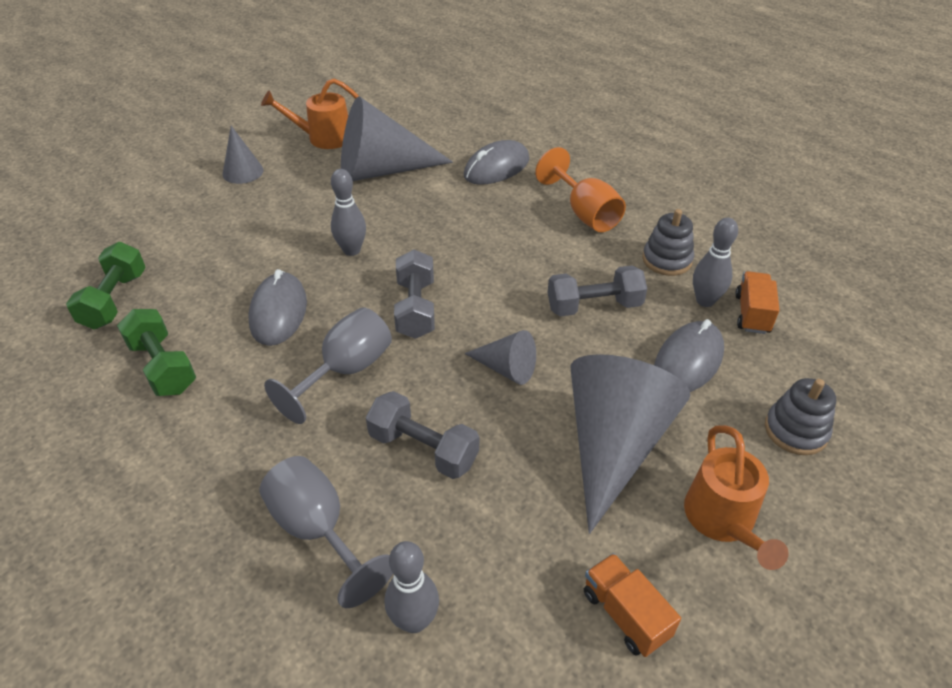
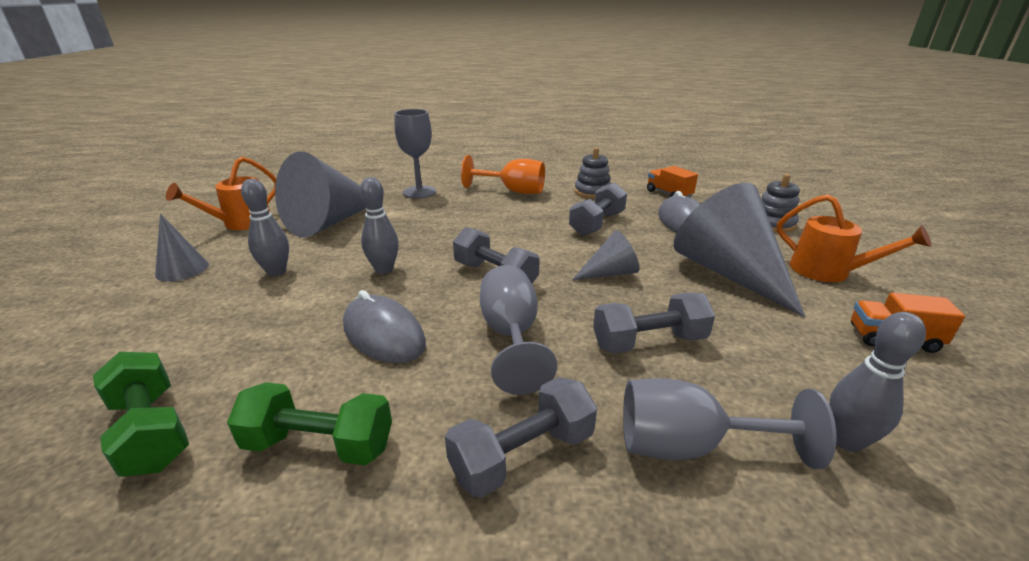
camera: 45 degrees left, 15 degrees down
grey mouse [464,140,529,185] -> grey goblet [394,109,436,199]
grey bowling pin [693,218,738,307] -> grey bowling pin moved to [241,179,289,276]
none -> grey dumbbell [445,377,597,498]

